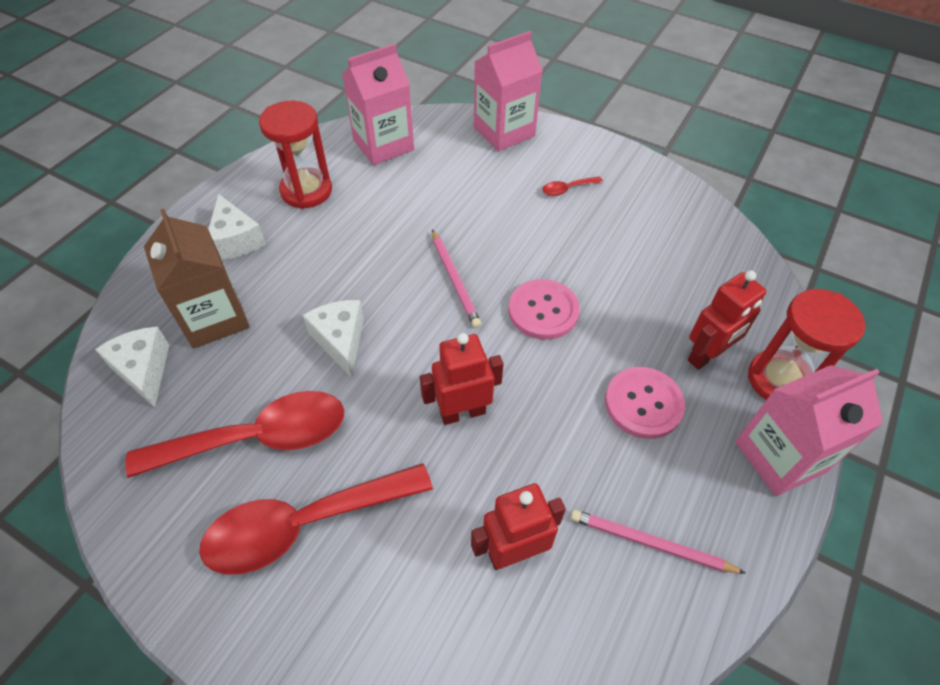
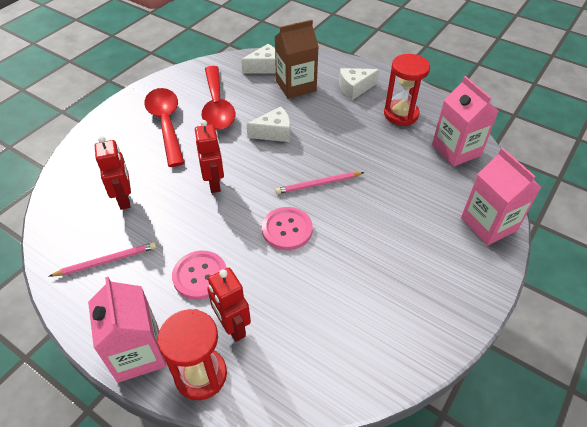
camera: 95 degrees right, 5 degrees down
red spoon [542,176,603,196] -> none
pink pencil [570,510,746,574] -> pink pencil turned 45 degrees clockwise [49,242,156,277]

